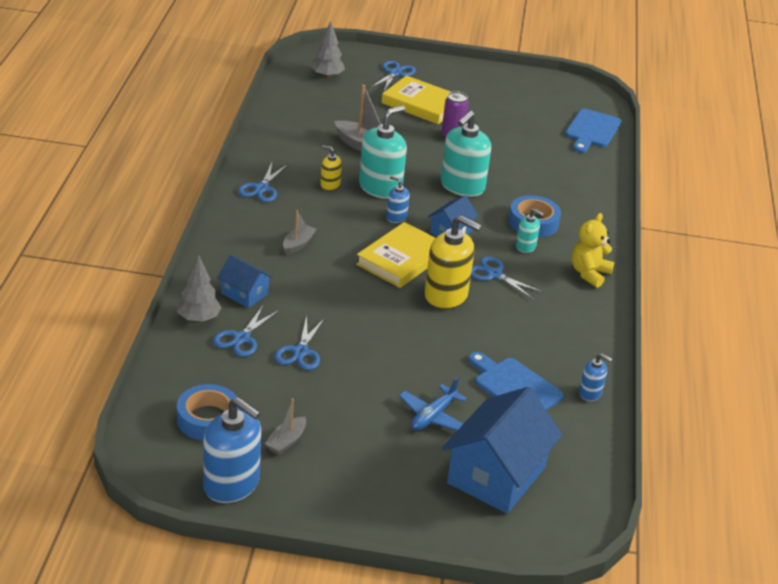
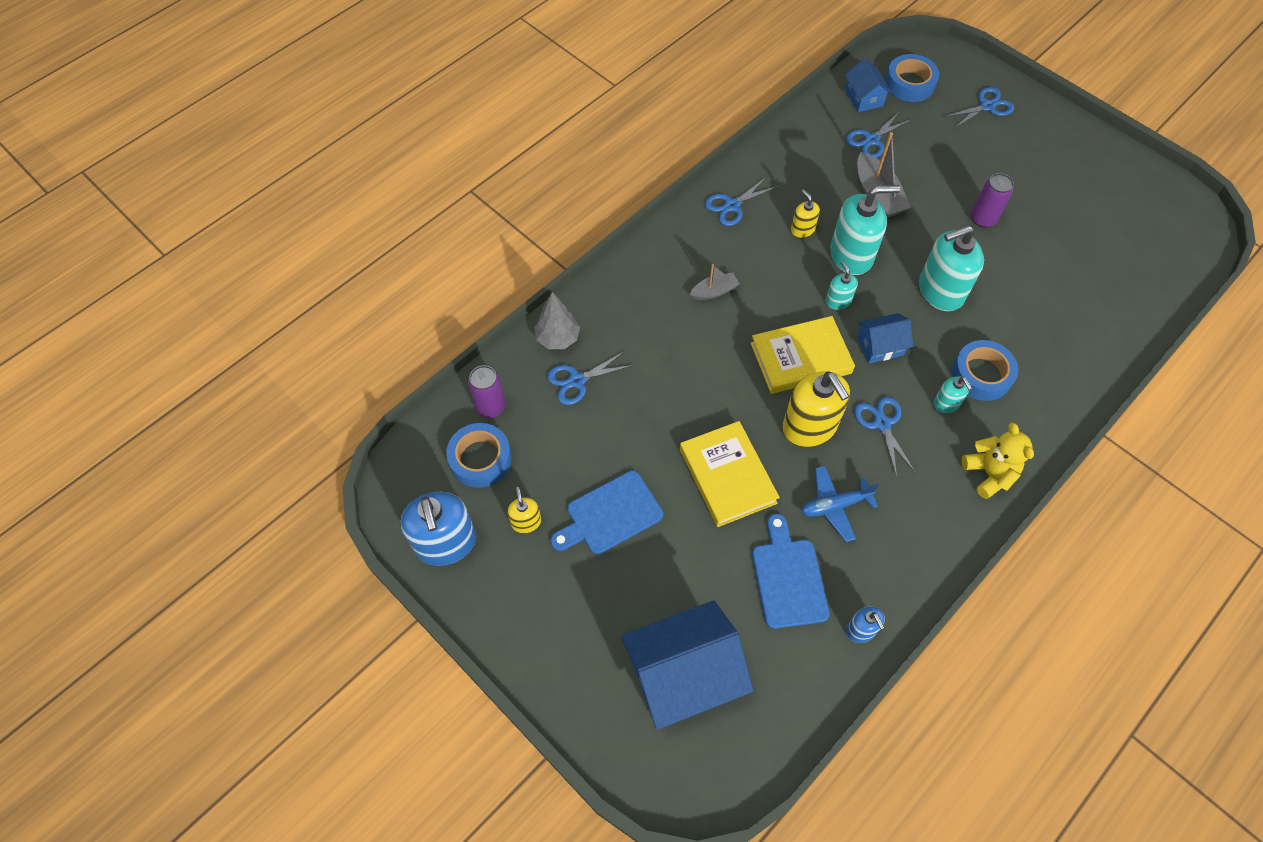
camera: 40 degrees right, 25 degrees up
blue house [217,255,273,308] -> blue house moved to [845,58,892,112]
grey boat [265,399,306,455] -> yellow soap dispenser [507,487,541,533]
blue scissors [274,316,325,370] -> blue scissors moved to [846,110,912,158]
grey tree [311,21,345,79] -> blue tape [885,54,939,102]
yellow book [382,75,451,124] -> yellow book moved to [680,421,780,527]
blue soap dispenser [386,176,410,223] -> turquoise soap dispenser [826,261,858,310]
blue plane [399,377,467,431] -> blue plane moved to [801,466,879,542]
blue cutting board [565,109,621,153] -> blue cutting board moved to [550,471,663,554]
yellow teddy bear [572,213,615,288] -> yellow teddy bear turned 90 degrees clockwise [962,423,1034,499]
none -> purple can [468,365,506,418]

